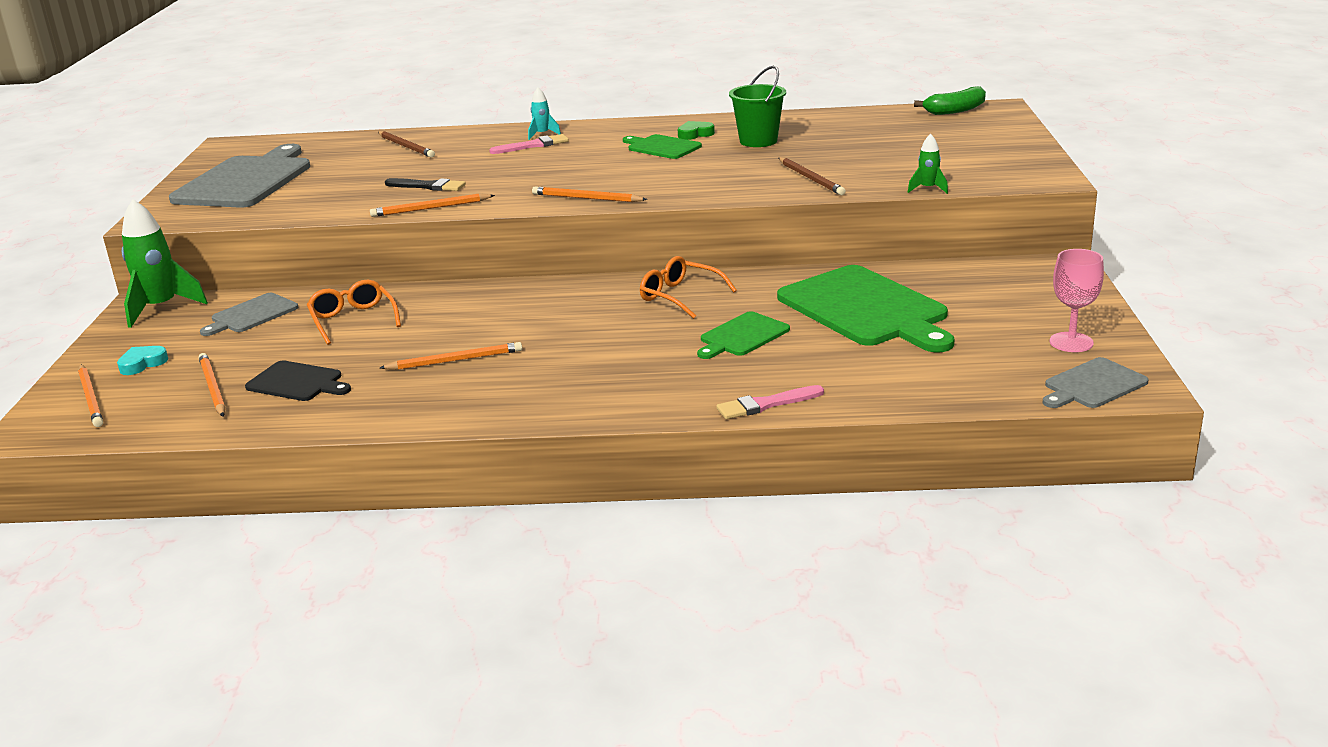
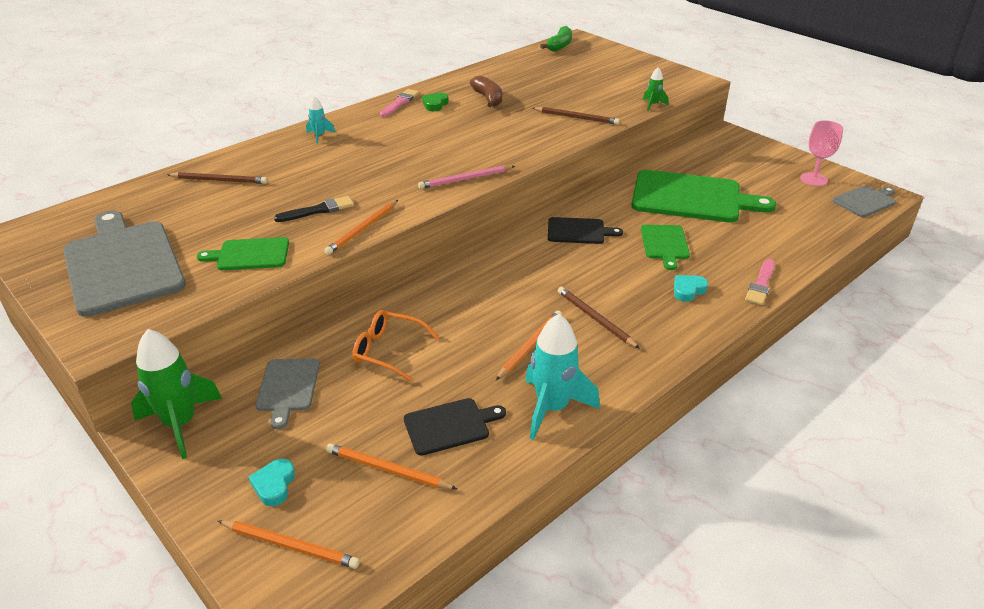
camera: 45 degrees left, 10 degrees up
pink brush [489,134,569,154] -> pink brush moved to [380,89,419,117]
orange pencil [532,186,648,202] -> pink pencil [418,165,515,189]
green cutting board [623,134,702,159] -> green cutting board moved to [197,237,289,270]
orange glasses [640,256,737,319] -> black cutting board [548,217,623,244]
green bucket [729,66,786,147] -> brown banana [470,76,502,107]
grey cutting board [1043,357,1148,408] -> grey cutting board turned 135 degrees counterclockwise [832,186,896,217]
none -> turquoise rocket [525,314,600,440]
none -> brown pencil [558,287,640,349]
none -> turquoise heart [674,275,708,302]

